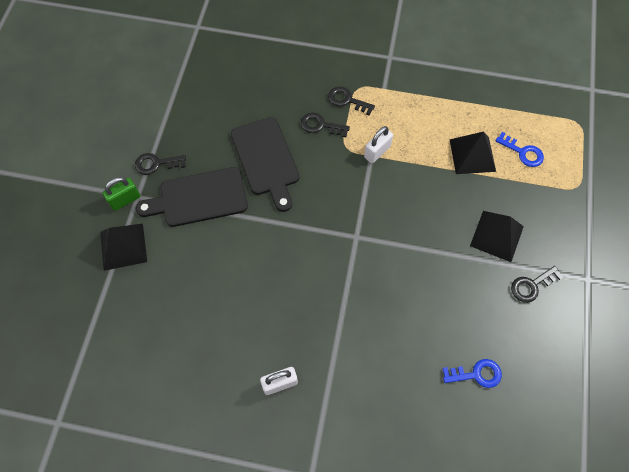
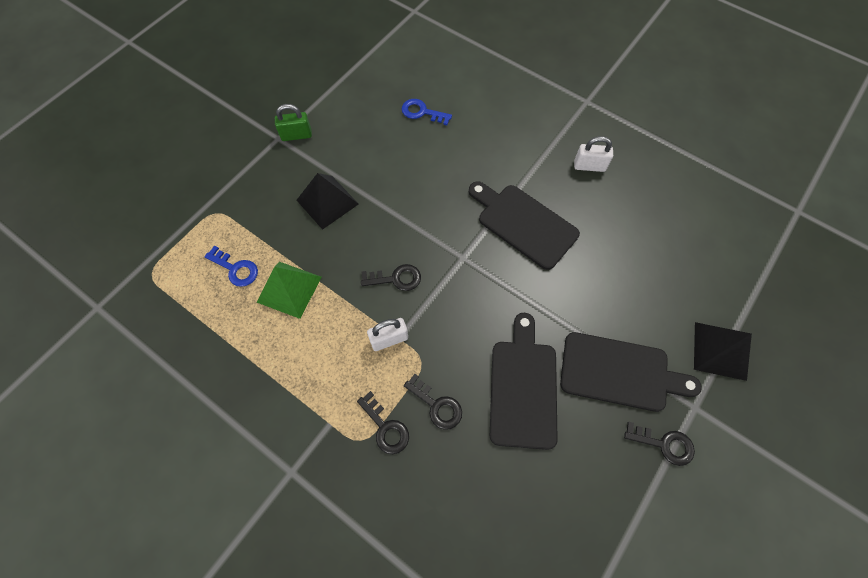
camera: 155 degrees left, 0 degrees up
green padlock [103,177,141,211] -> green padlock moved to [275,104,312,141]
black pyramid [450,131,496,174] -> green pyramid [257,262,322,319]
blue key [495,132,544,167] -> blue key turned 150 degrees clockwise [204,246,258,287]
black key [511,266,563,303] -> black key moved to [361,264,421,291]
none -> black cutting board [469,181,580,270]

